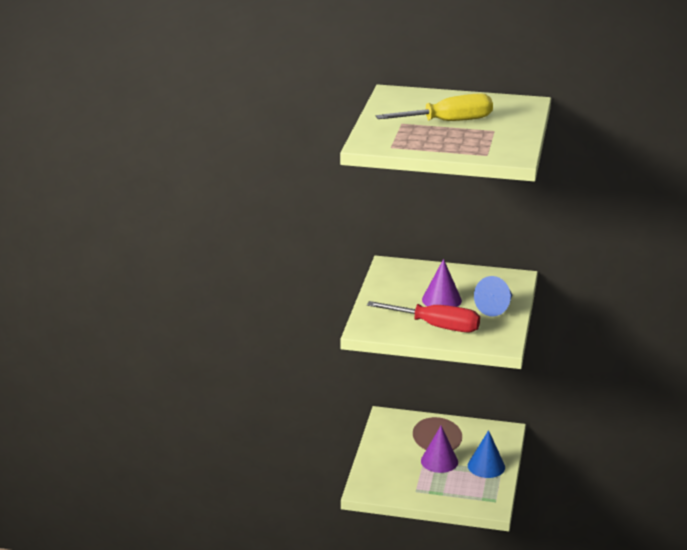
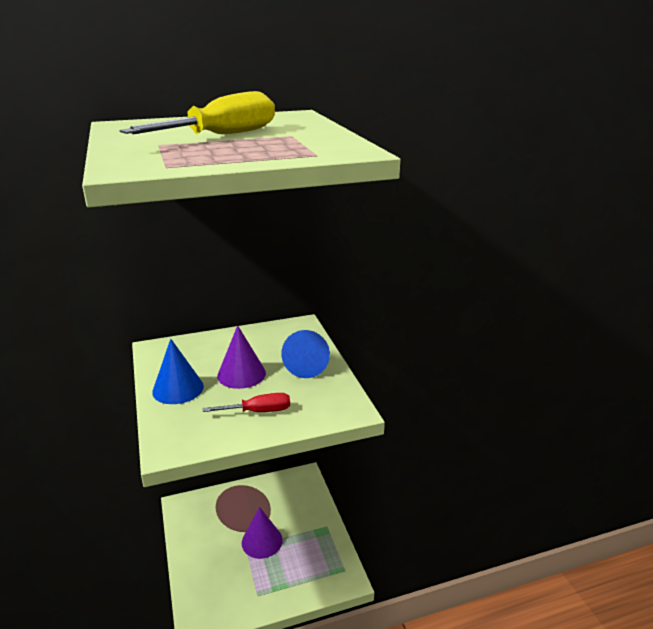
camera: 30 degrees left, 0 degrees up
red screwdriver [367,301,480,332] -> red screwdriver [203,393,290,412], size x0.58
blue cone [468,430,505,478] -> blue cone moved to [152,339,204,404]

